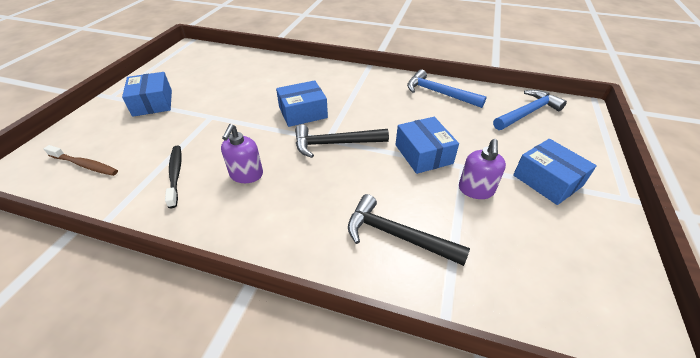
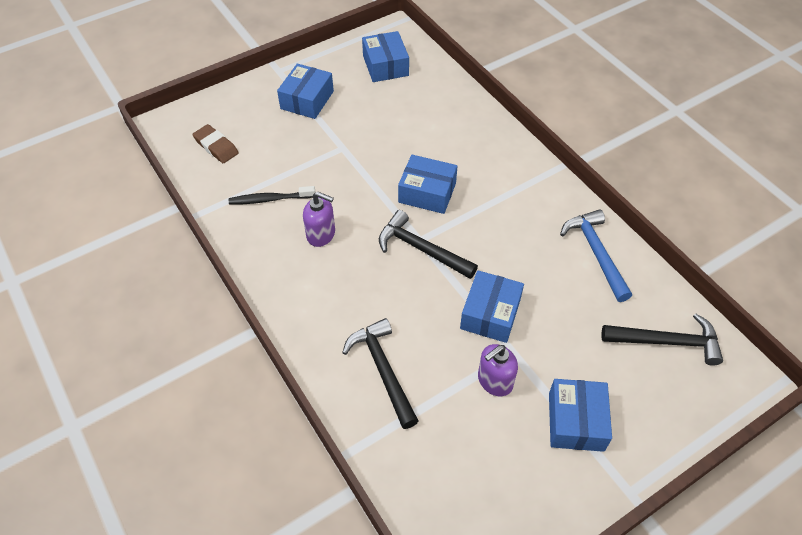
camera: 40 degrees right, 10 degrees up
brown toothbrush [44,145,118,176] -> brown eraser [192,124,239,163]
black toothbrush [165,145,181,208] -> black toothbrush turned 120 degrees counterclockwise [229,186,316,205]
purple soap dispenser [221,124,263,183] -> purple soap dispenser turned 120 degrees counterclockwise [303,192,335,247]
blue hammer [493,90,567,130] -> black hammer [601,314,723,366]
none -> blue box [362,31,409,82]

